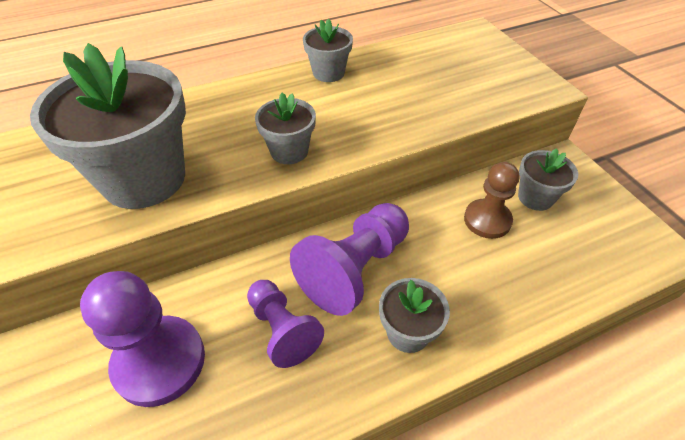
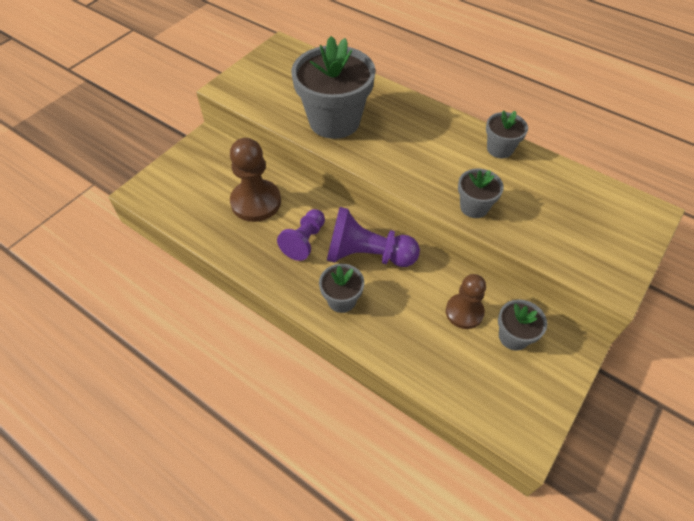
camera: 60 degrees right, 5 degrees up
purple pawn [80,271,205,407] -> brown pawn [230,138,281,222]
grey flower pot [255,93,316,164] -> grey flower pot moved to [458,169,504,218]

